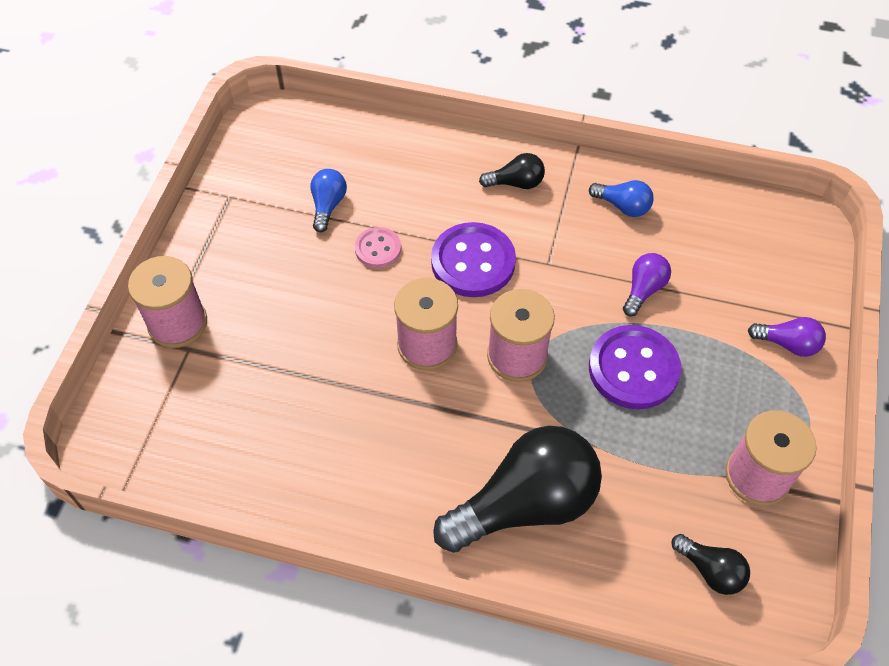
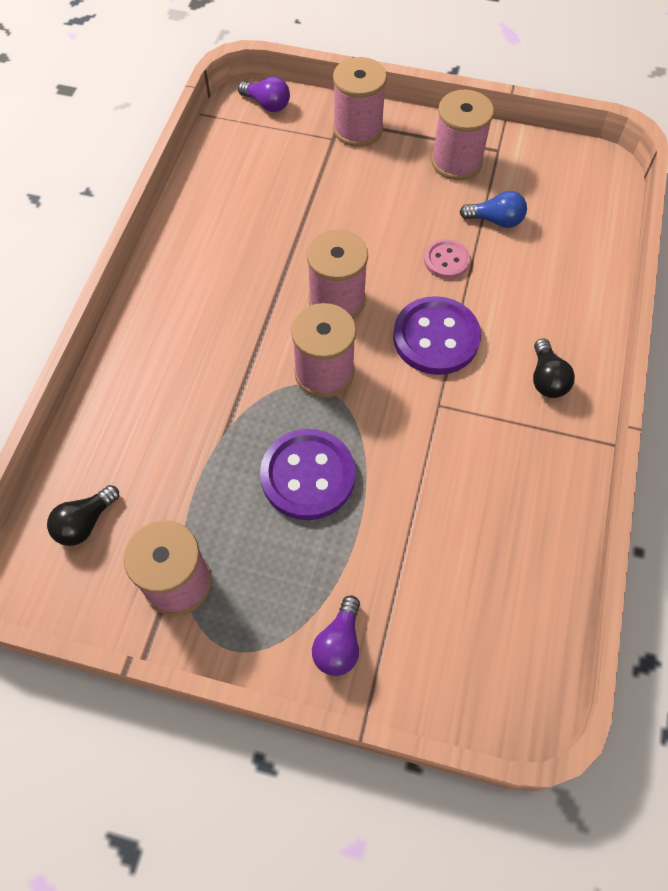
camera: 90 degrees right, 5 degrees up
black light bulb [433,426,602,553] -> none
blue light bulb [589,180,654,217] -> none
purple light bulb [623,253,671,316] -> purple light bulb moved to [238,77,290,112]
none -> pink spool [431,90,494,180]

